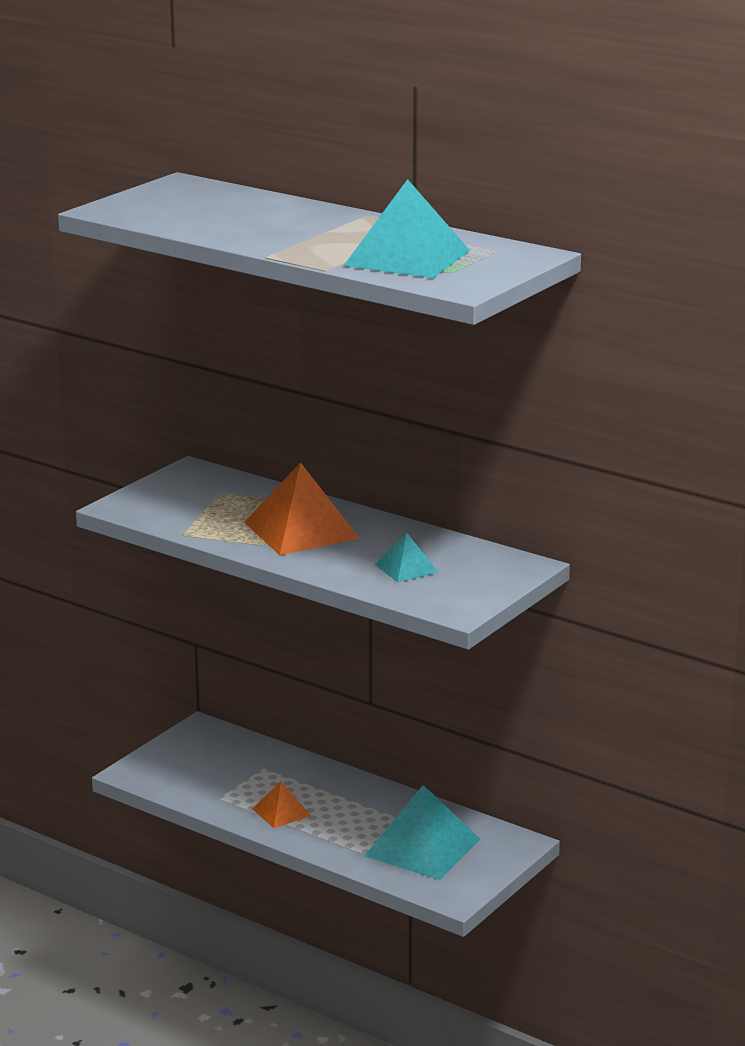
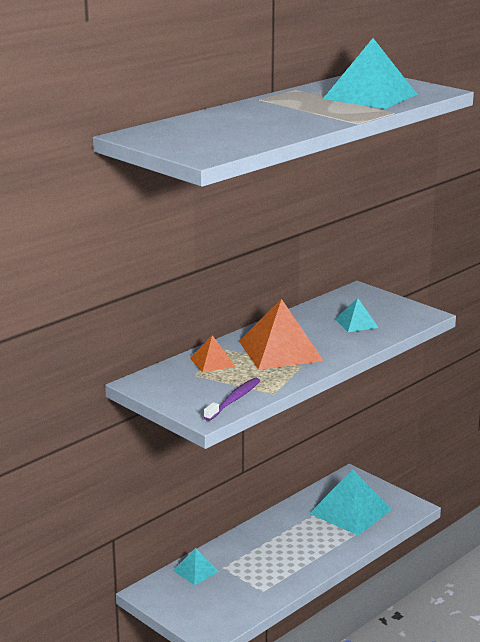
camera: 80 degrees left, 0 degrees up
orange pyramid [253,781,311,828] -> orange pyramid moved to [190,335,236,373]
none -> turquoise pyramid [173,548,219,585]
none -> purple toothbrush [204,378,260,421]

